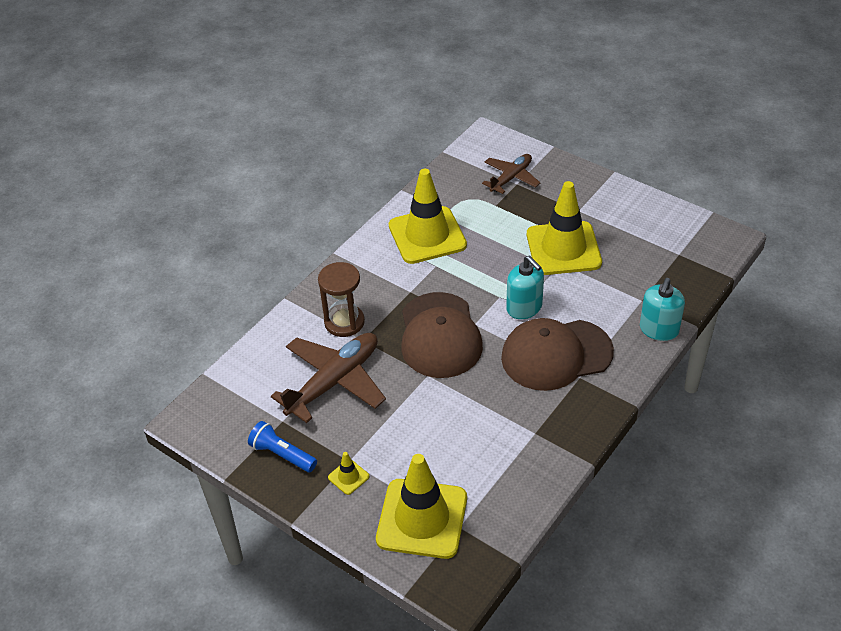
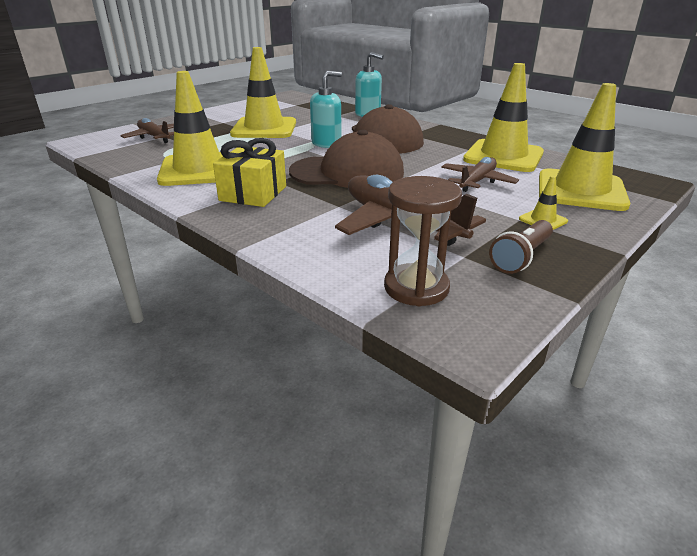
camera: 85 degrees left, 15 degrees down
blue flashlight [248,421,317,472] -> brown flashlight [489,220,553,274]
brown hourglass [318,262,365,337] -> brown hourglass moved to [384,176,462,306]
none -> yellow gift [213,138,286,207]
none -> brown plane [441,157,519,192]
none -> yellow traffic cone [463,63,544,172]

